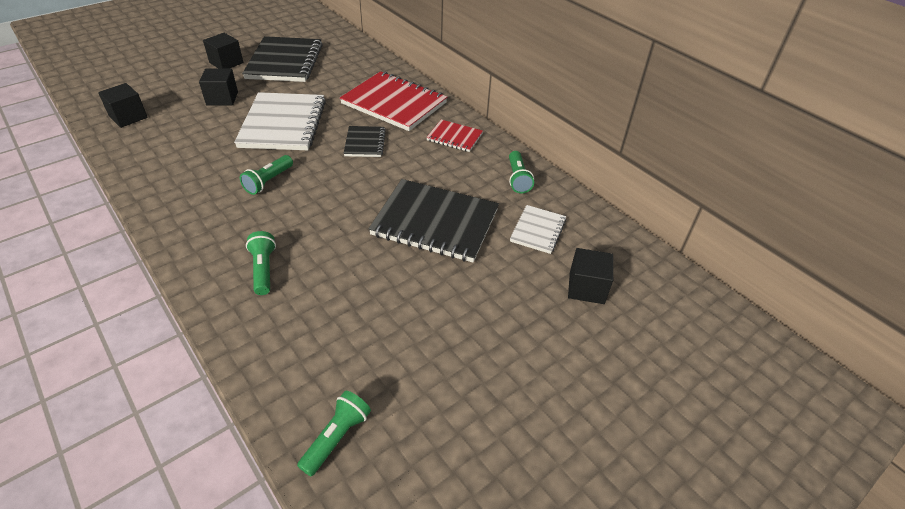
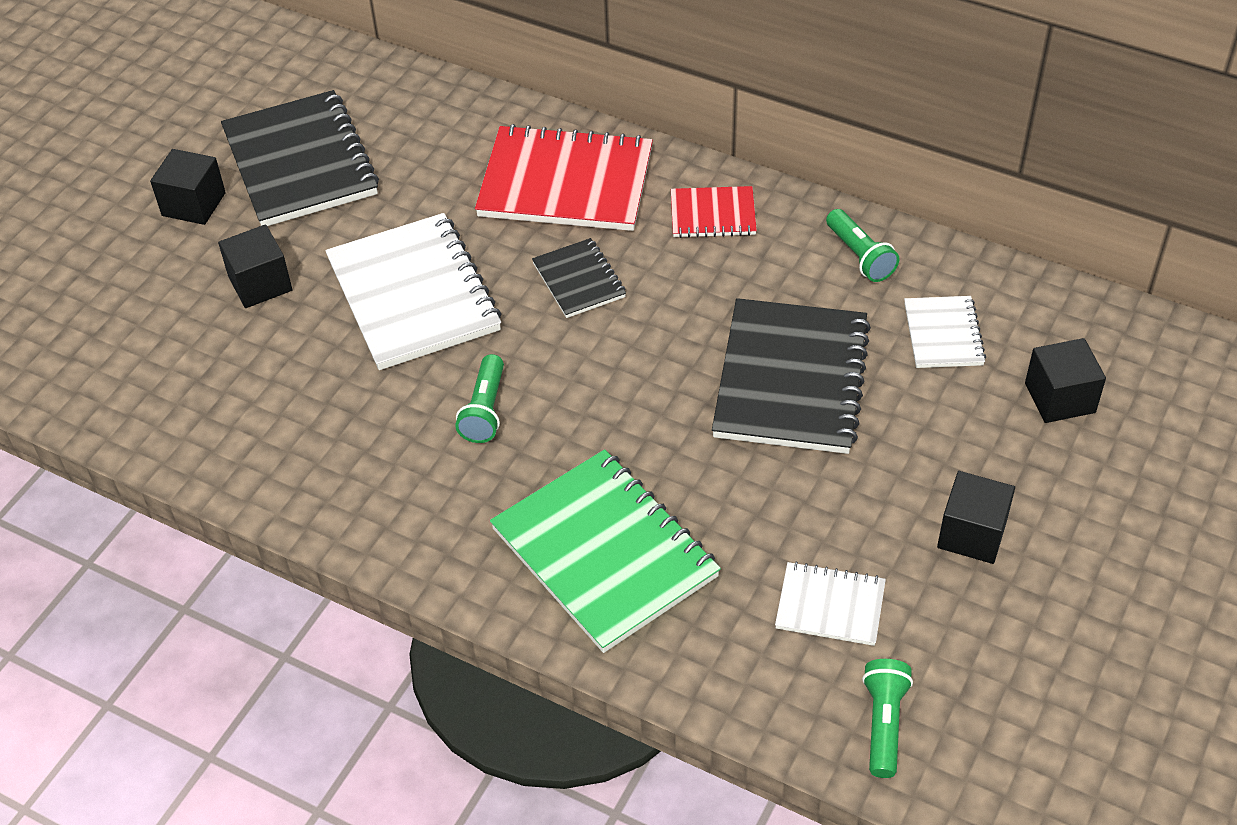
camera: 20 degrees left, 5 degrees up
black cube [98,83,148,128] -> black cube moved to [937,471,1015,564]
green flashlight [246,231,276,295] -> green notebook [490,449,721,653]
black notebook [369,179,499,263] -> black notebook turned 75 degrees counterclockwise [712,298,871,454]
none -> white notebook [775,561,886,646]

